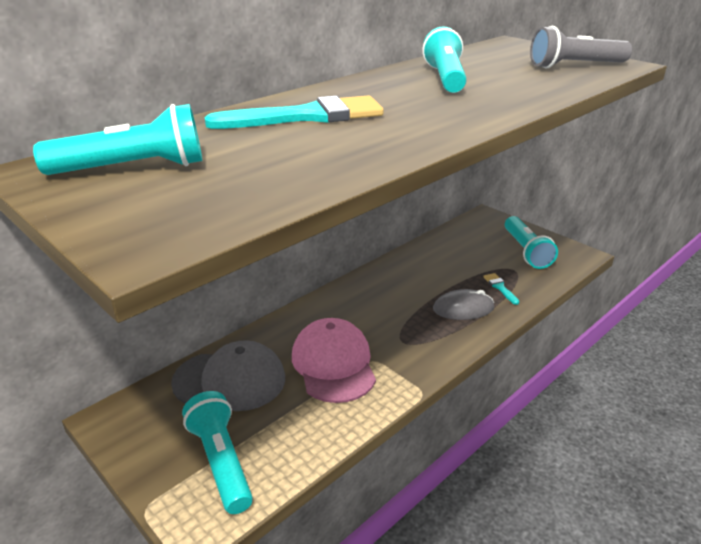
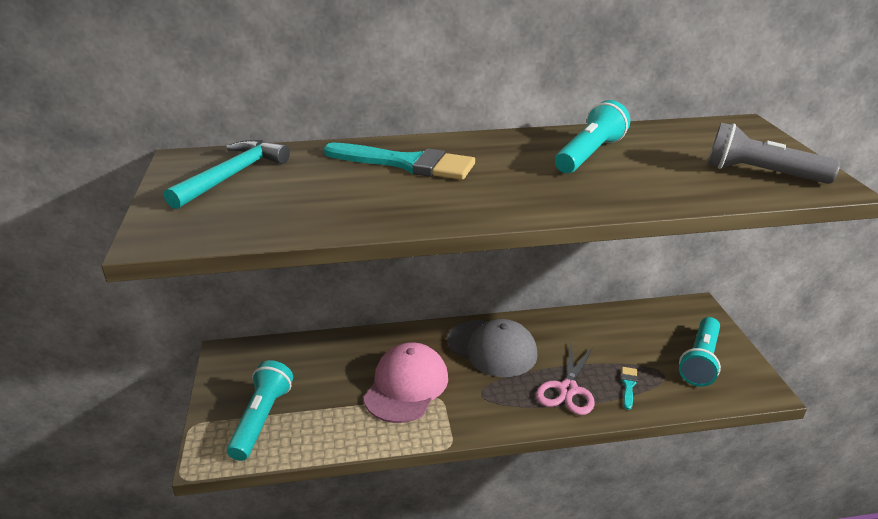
camera: 35 degrees right, 0 degrees up
turquoise flashlight [33,104,202,175] -> turquoise hammer [164,140,290,209]
grey cap [171,340,285,411] -> grey cap moved to [447,319,538,377]
grey mouse [433,289,494,320] -> pink scissors [536,345,595,415]

